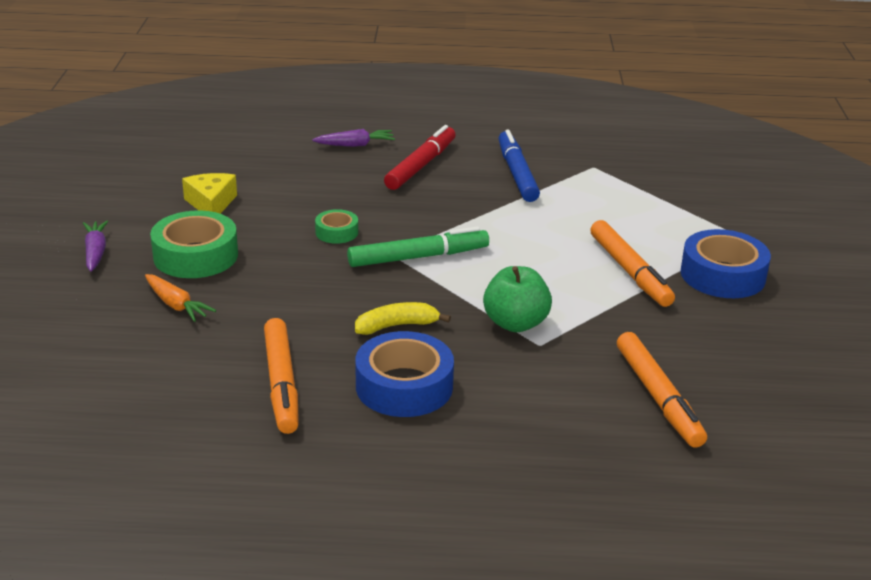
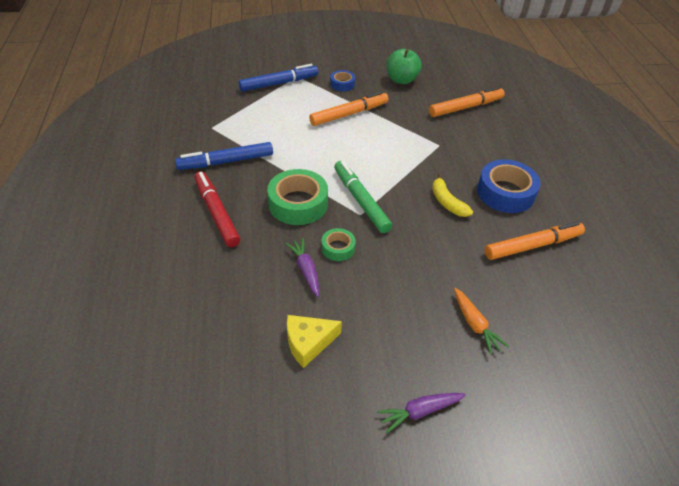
camera: 100 degrees left, 15 degrees up
orange carrot [145,274,216,322] -> orange carrot turned 120 degrees clockwise [454,288,509,355]
green tape [150,210,238,278] -> green tape moved to [267,169,328,225]
purple carrot [312,129,395,147] -> purple carrot moved to [285,238,319,297]
red marker [384,125,456,190] -> red marker turned 45 degrees clockwise [195,171,240,247]
green apple [483,266,552,332] -> green apple moved to [387,49,421,84]
blue tape [680,229,771,298] -> blue tape [330,70,355,91], size x0.53
none -> blue marker [238,64,318,92]

